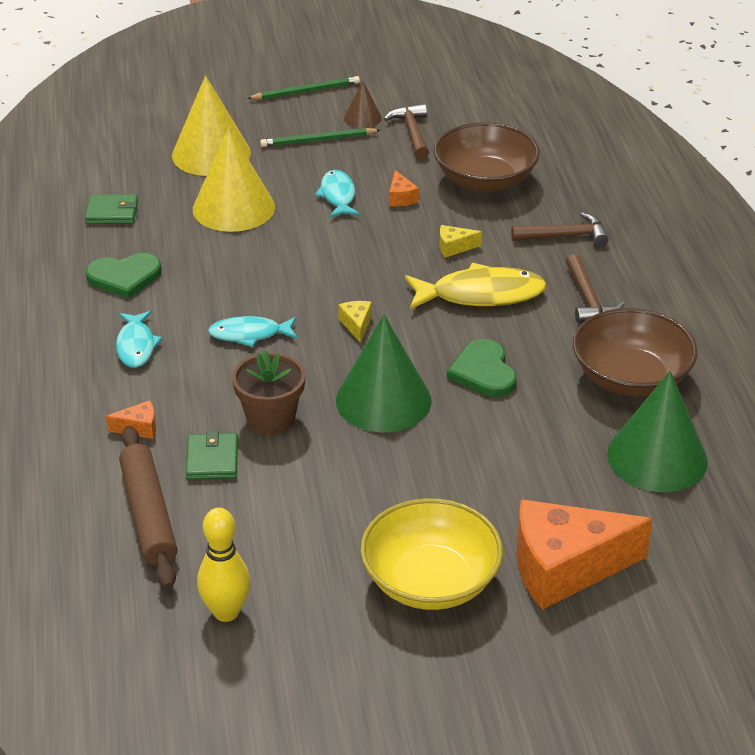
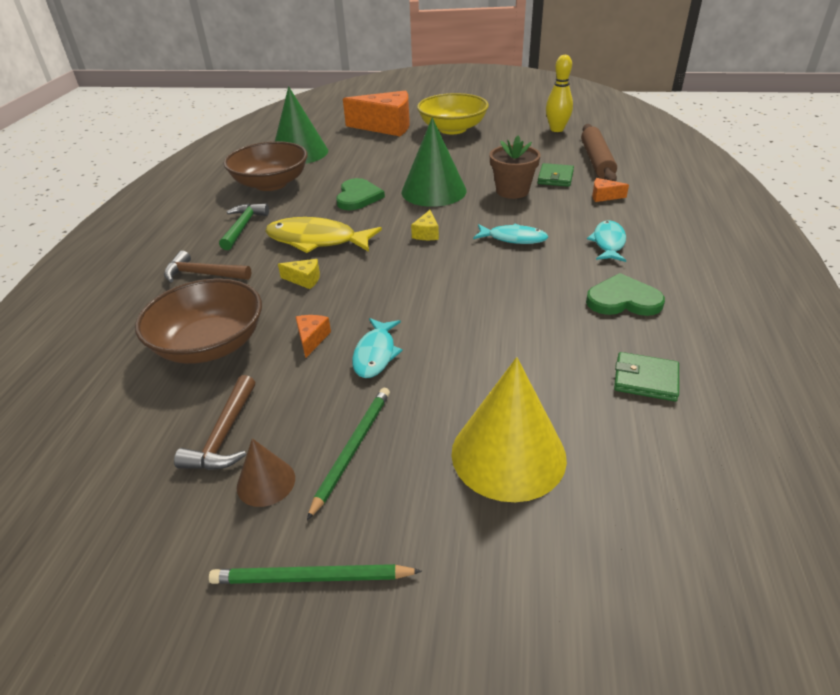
camera: 160 degrees left, 0 degrees up
yellow cone [193,127,275,232] -> none
green pencil [260,128,380,147] -> green pencil turned 75 degrees counterclockwise [307,388,390,520]
brown hammer [566,254,625,323] -> green hammer [219,204,269,250]

